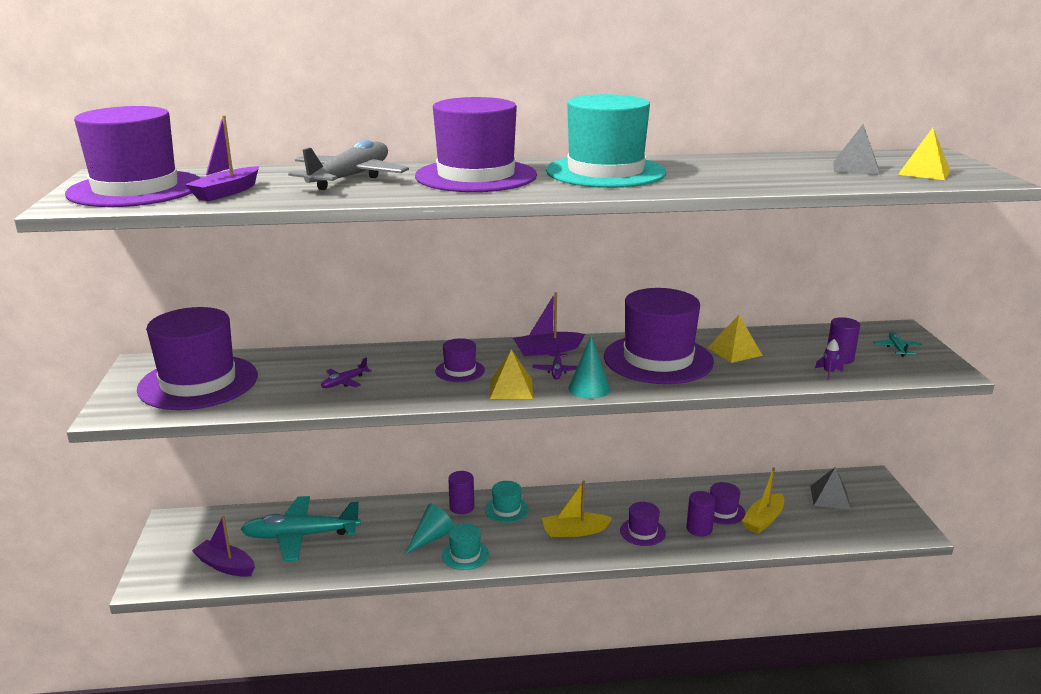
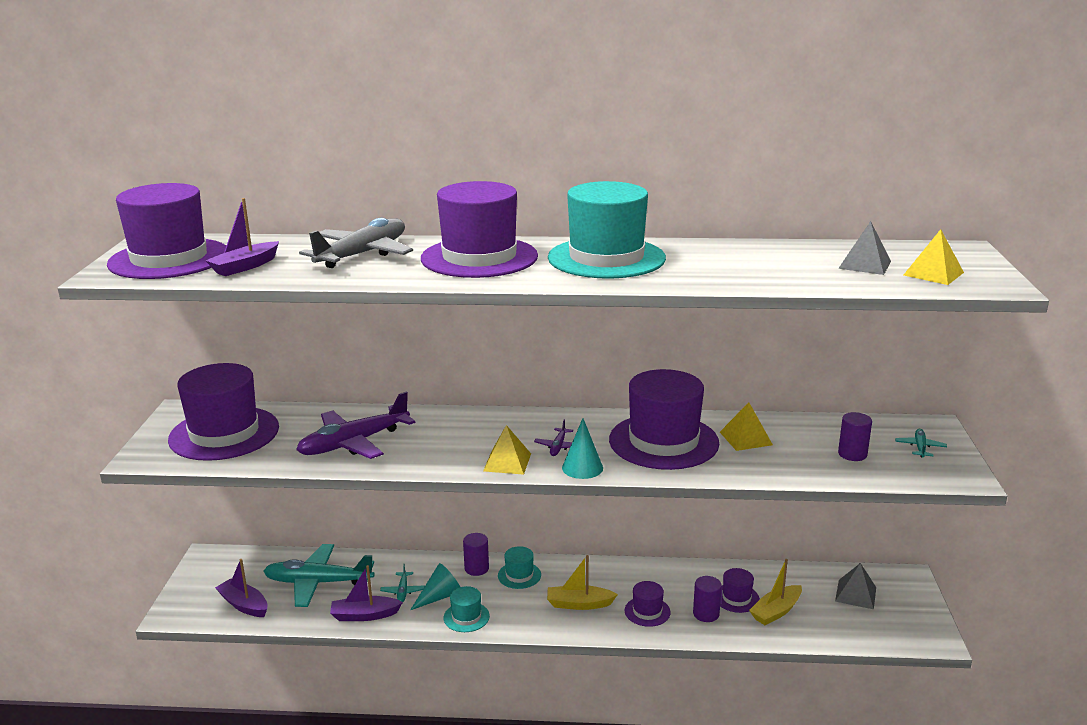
camera: 10 degrees right, 0 degrees up
purple plane [321,358,372,388] -> purple plane [296,392,415,459], size x2.30
purple hat [435,338,485,382] -> none
purple boat [513,292,585,356] -> purple boat moved to [330,565,403,621]
purple rocket [815,339,843,380] -> none
none -> turquoise plane [380,564,425,602]

